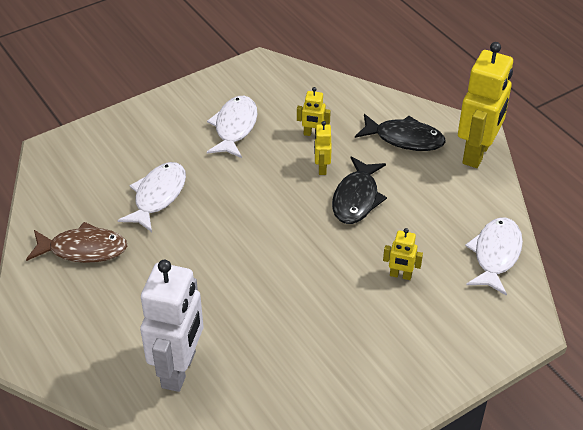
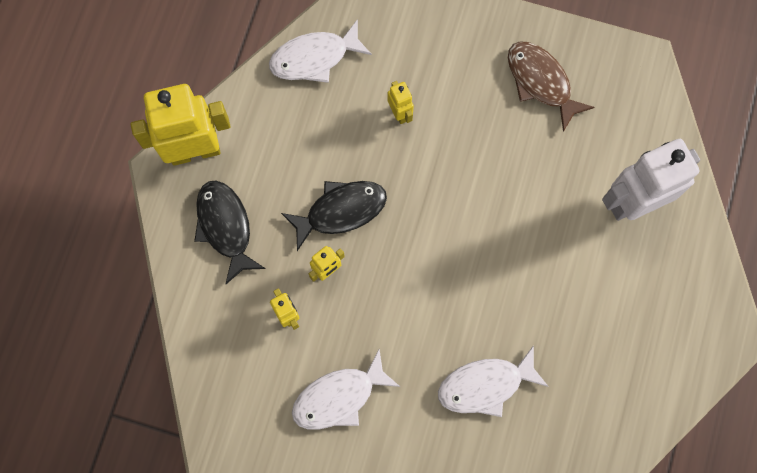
camera: 130 degrees left, 30 degrees up
brown fish [26,222,128,263] -> brown fish moved to [508,42,595,132]

